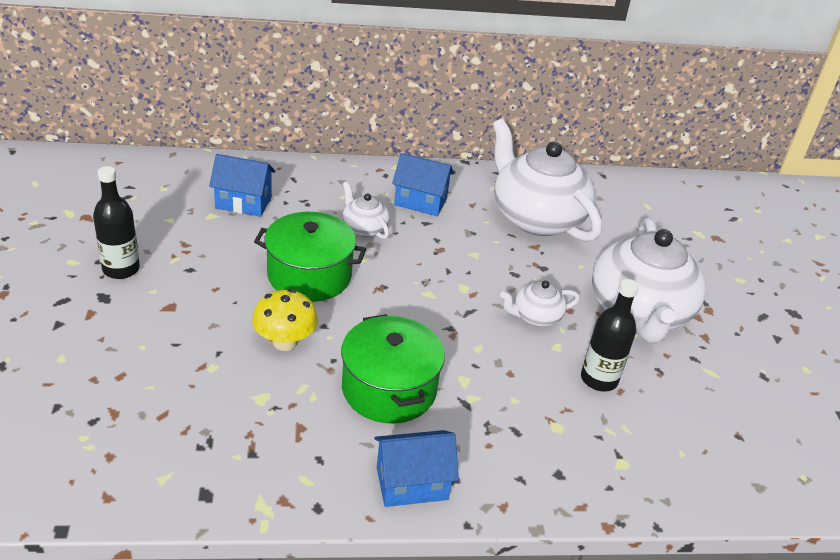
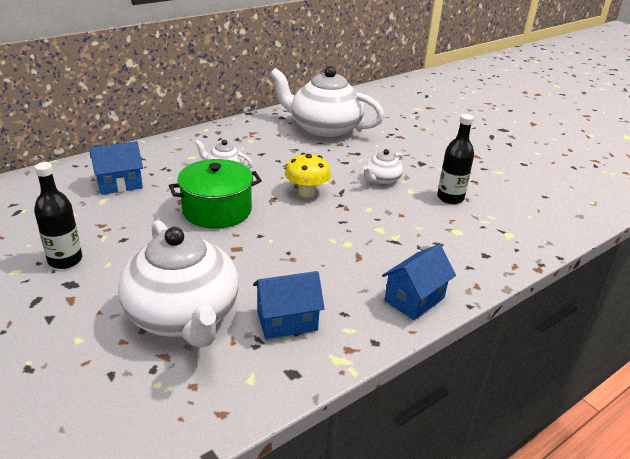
camera: 30 degrees left, 5 degrees down
yellow mushroom [252,289,318,351] -> yellow mushroom moved to [285,153,331,197]
green pot [341,314,445,424] -> none
blue house [392,153,454,216] -> blue house moved to [253,271,325,339]
white teapot [592,218,706,343] -> white teapot moved to [118,220,239,348]

